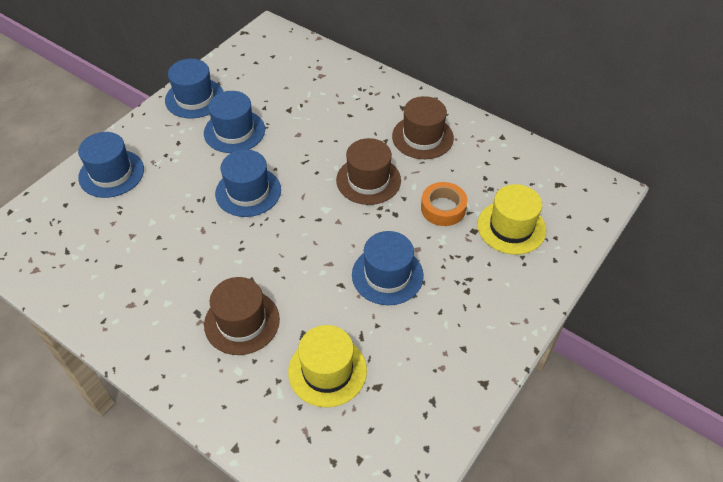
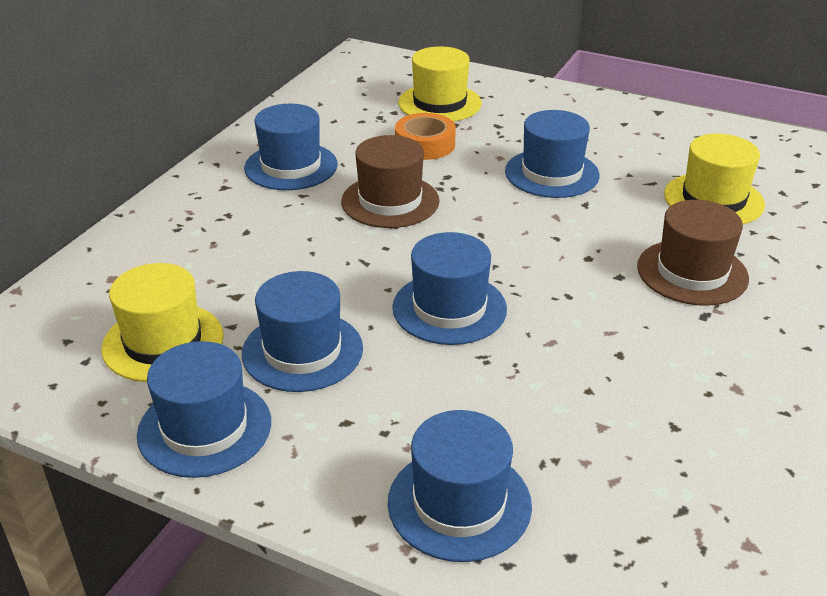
camera: 100 degrees left, 15 degrees down
brown hat [392,96,454,159] -> blue hat [244,104,338,190]
none -> yellow hat [101,263,224,382]

